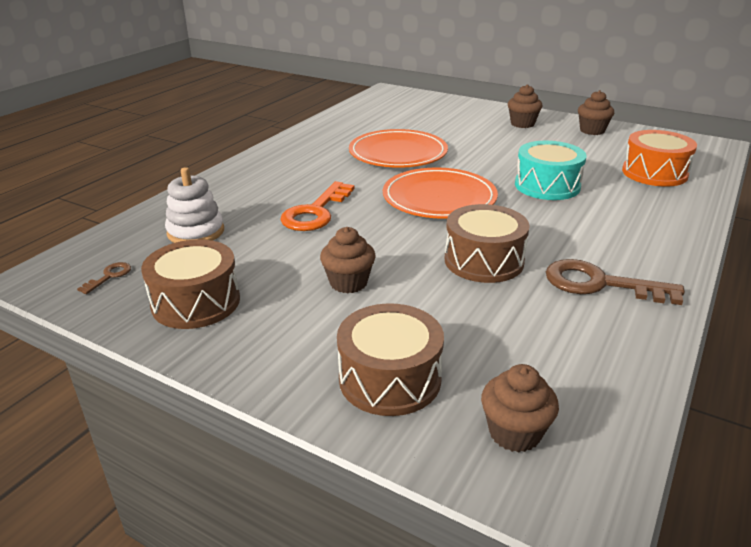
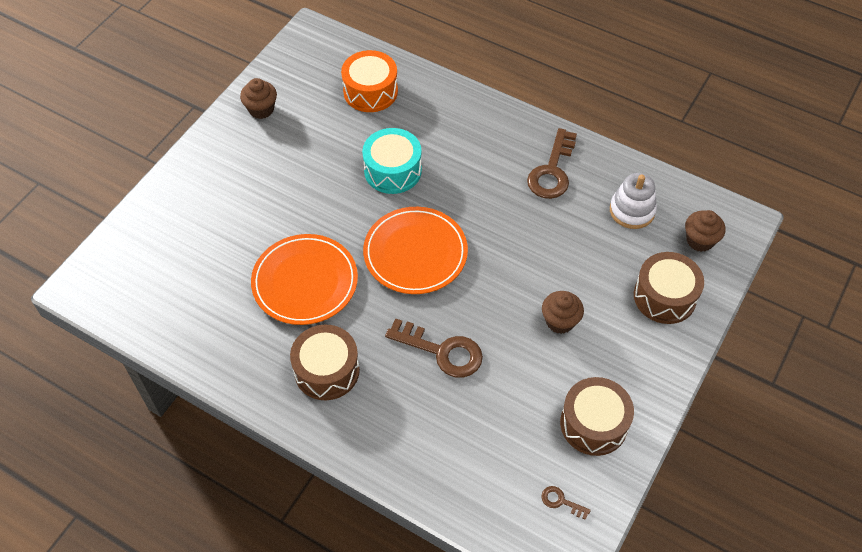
camera: 90 degrees left, 25 degrees up
white stacking toy [165,167,224,243] -> white stacking toy moved to [610,173,657,229]
orange key [280,181,354,231] -> brown key [385,318,483,378]
brown drum [445,204,530,283] -> brown drum moved to [290,325,360,400]
brown cupcake [508,84,543,128] -> none

